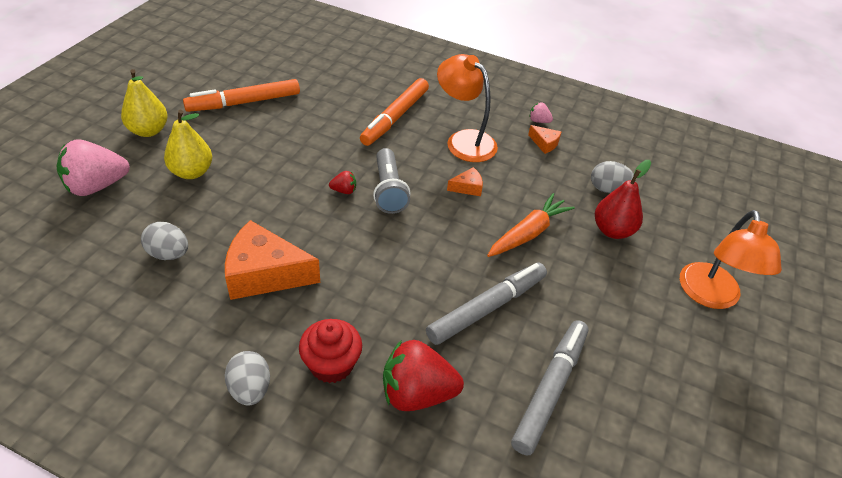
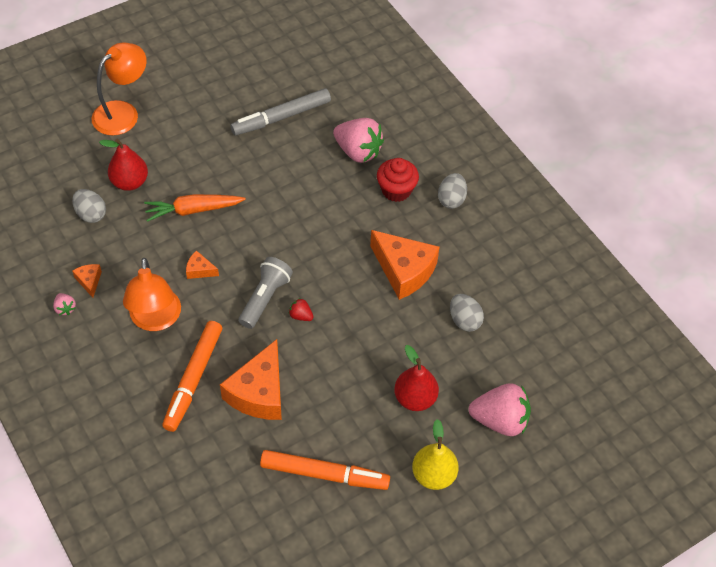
camera: 145 degrees left, 10 degrees up
yellow pear [164,110,212,179] -> red pear [394,345,439,411]
orange marker [360,78,429,146] -> orange marker turned 135 degrees clockwise [162,321,222,432]
red strawberry [383,340,464,411] -> pink strawberry [333,118,384,163]
grey marker [426,263,547,345] -> none
none -> orange cheese [220,339,282,420]

